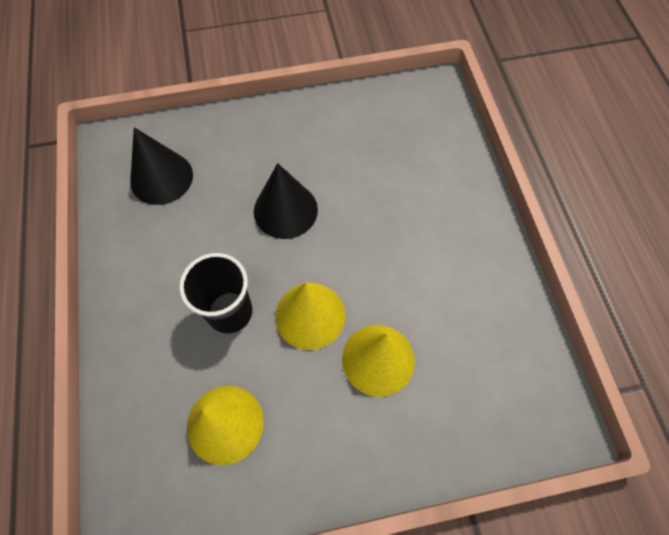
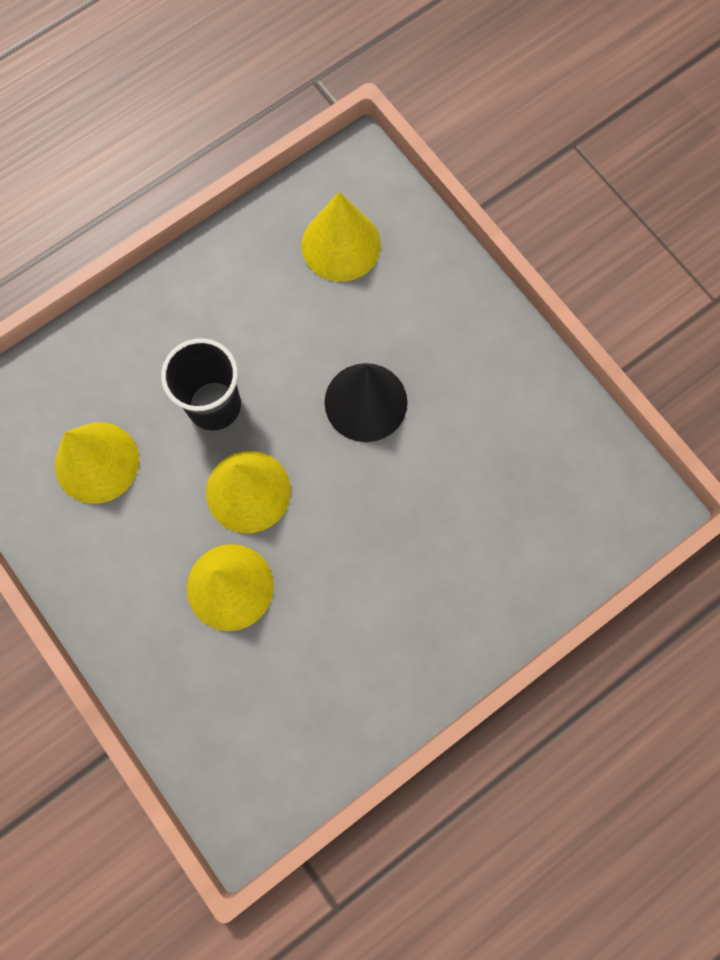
camera: 65 degrees right, 10 degrees up
black cone [130,127,193,205] -> yellow cone [302,192,381,282]

